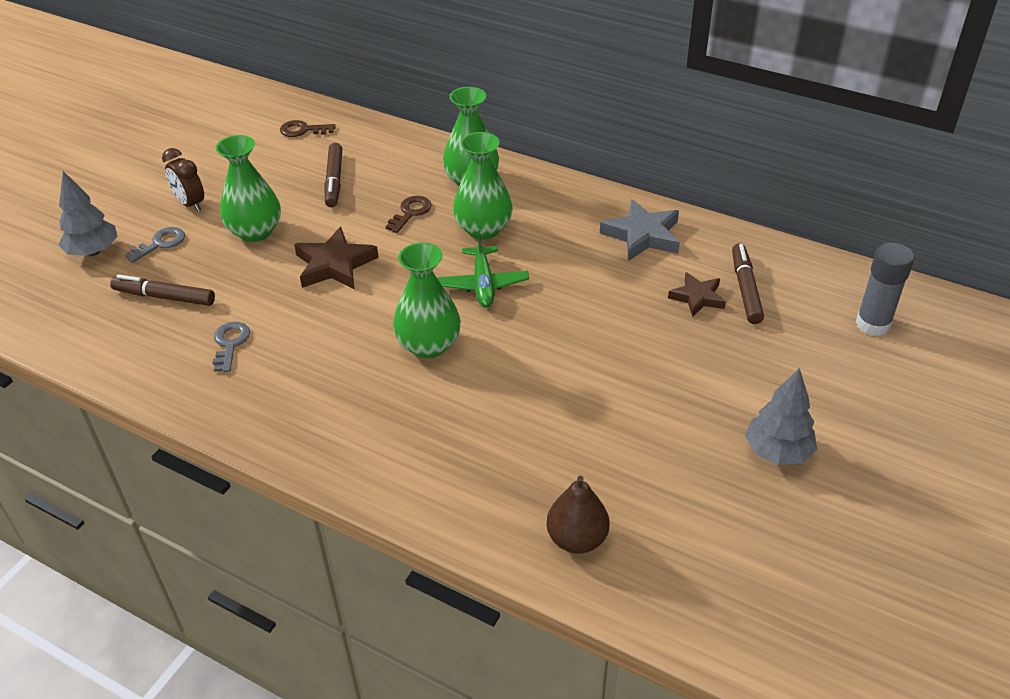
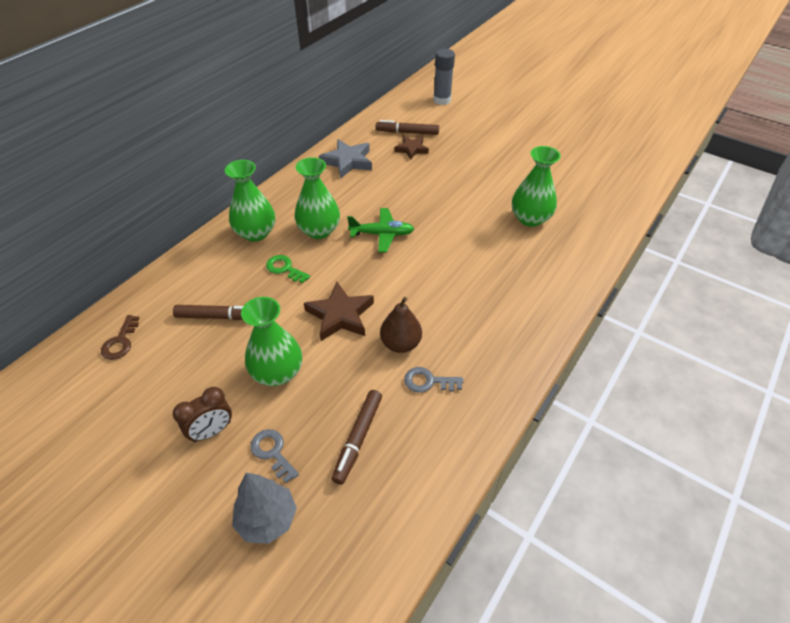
camera: 85 degrees left, 5 degrees up
brown key [386,196,432,233] -> green key [266,255,310,283]
green vase [393,242,461,358] -> green vase moved to [512,146,561,227]
brown pear [546,475,610,554] -> brown pear moved to [380,297,422,353]
grey tree [745,368,817,465] -> none

